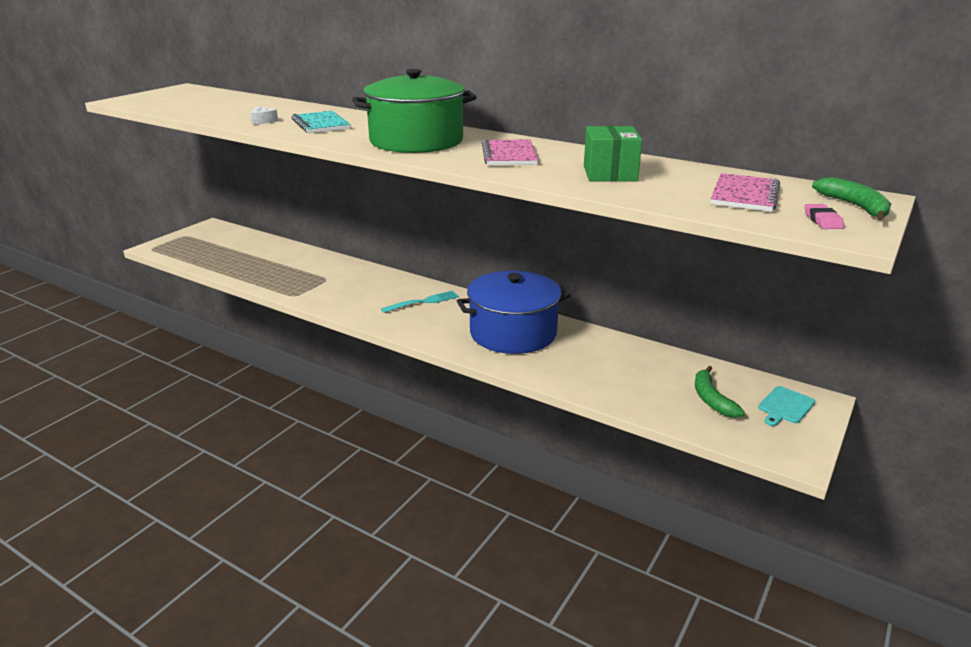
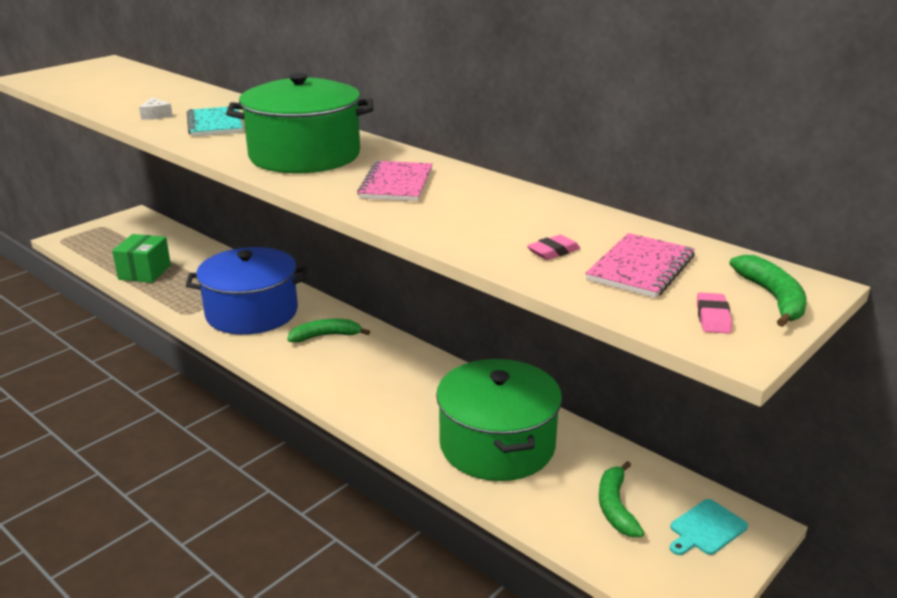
camera: 10 degrees right, 0 degrees up
turquoise fork [381,290,459,313] -> green banana [287,319,370,343]
blue pot [457,270,571,354] -> blue pot moved to [186,247,307,335]
green box [584,126,642,182] -> green box moved to [112,234,171,283]
none -> green pot [436,359,562,481]
none -> pink eraser [527,235,580,260]

